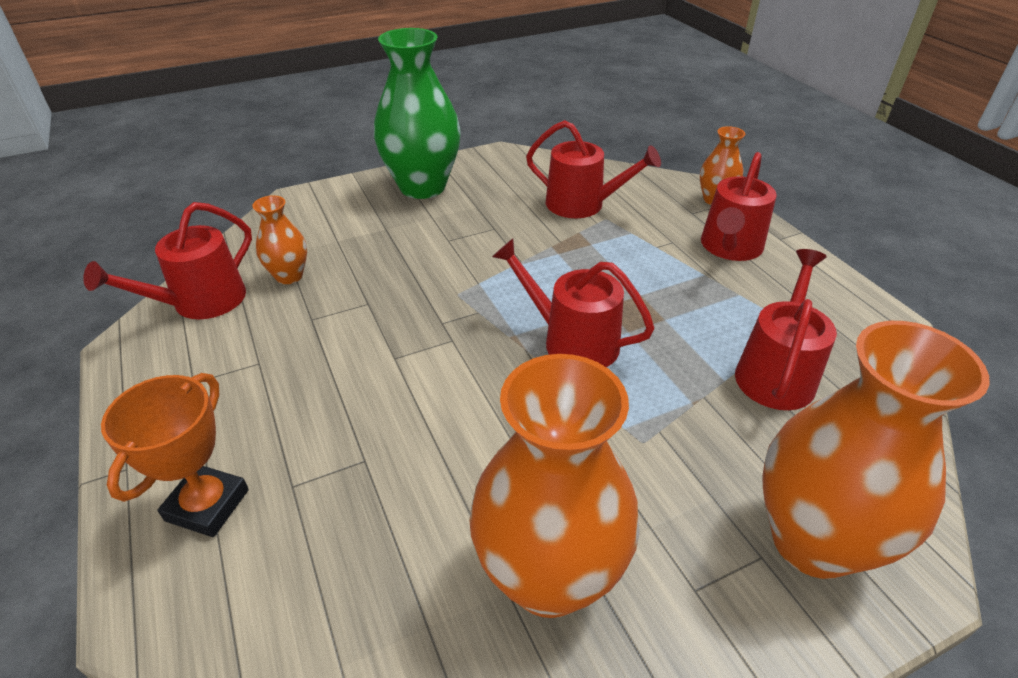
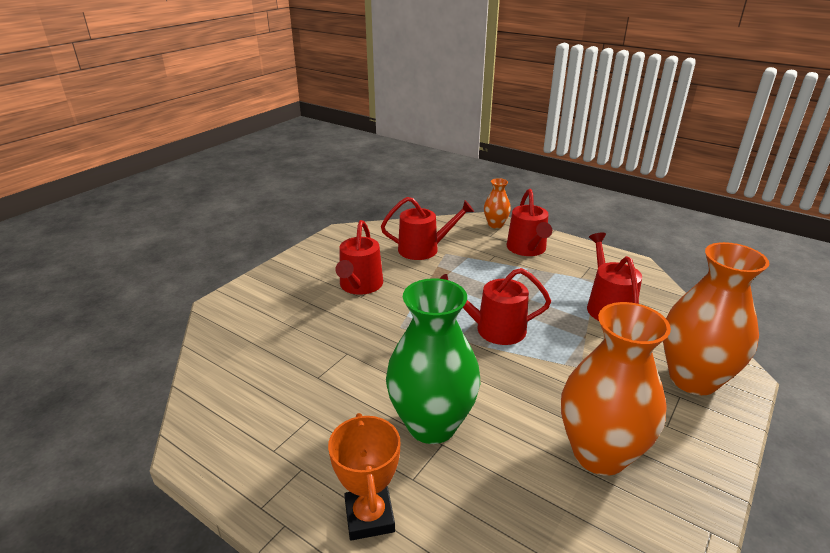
camera: 30 degrees left, 10 degrees down
red watering can [83,202,252,319] -> red watering can moved to [335,220,383,295]
orange vase [252,195,307,284] -> none
green vase [374,28,461,199] -> green vase moved to [386,278,480,444]

